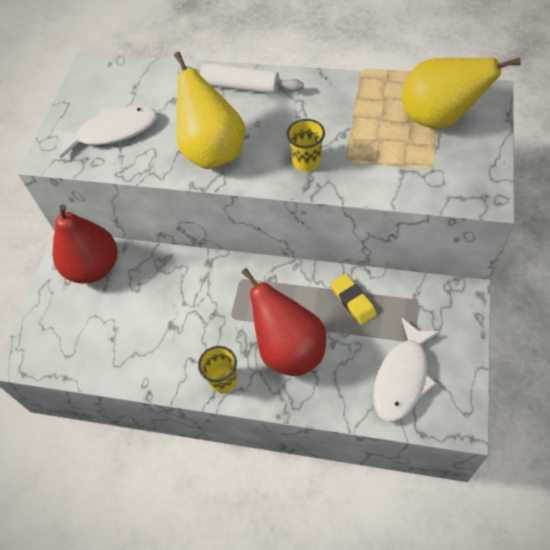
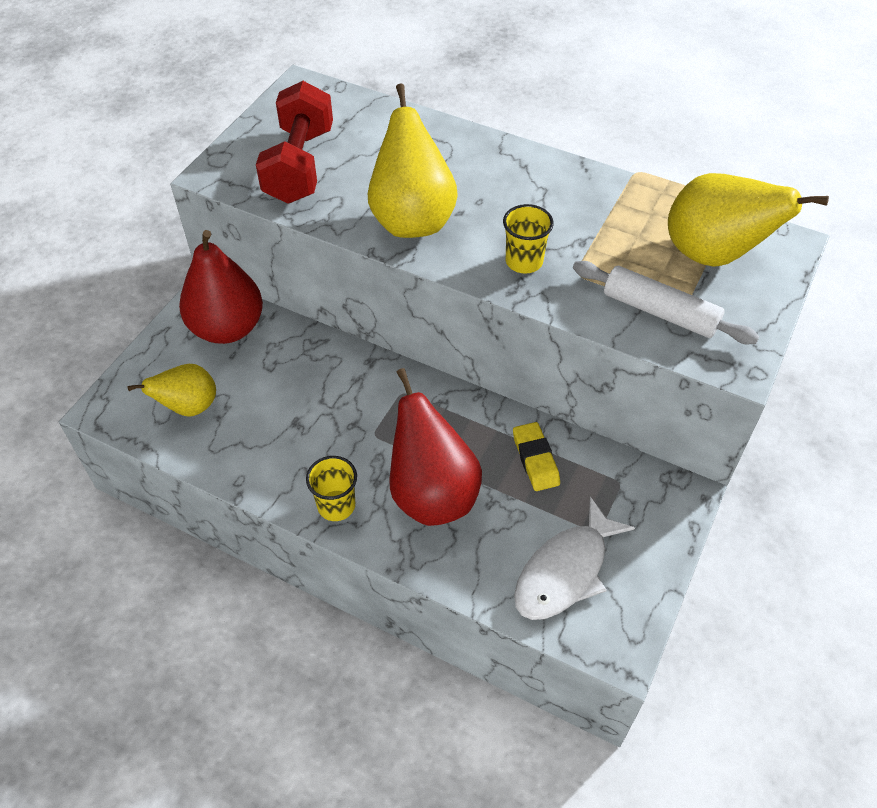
camera: 10 degrees right, 5 degrees down
white fish [54,106,157,158] -> red dumbbell [256,81,333,204]
white rolling pin [177,63,304,94] -> white rolling pin moved to [573,261,759,344]
none -> yellow pear [127,364,216,417]

